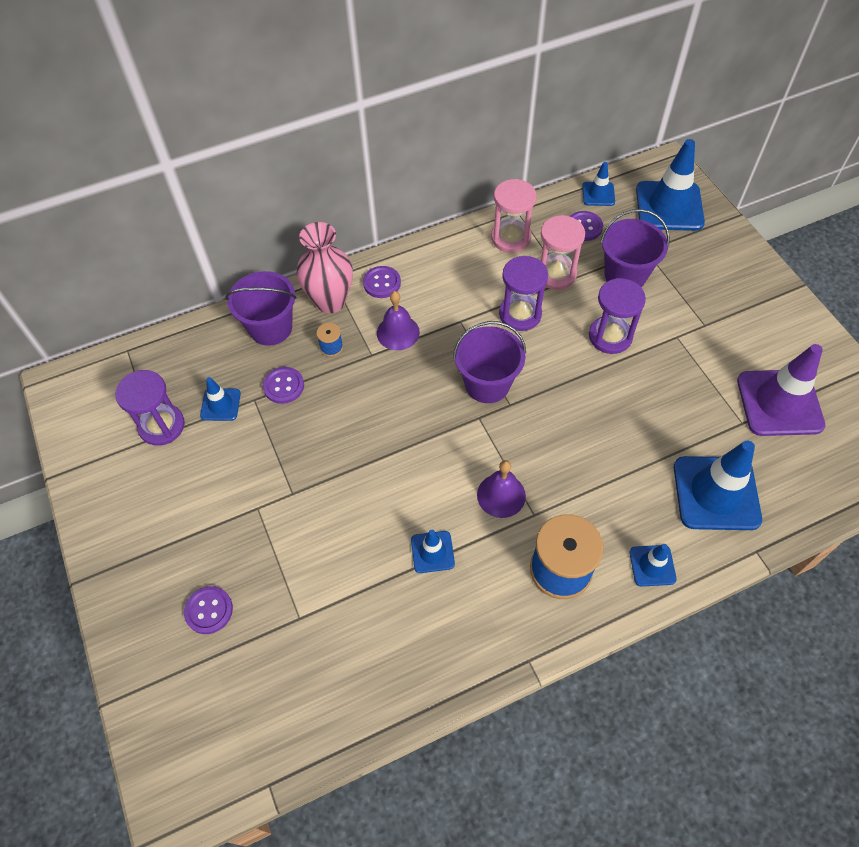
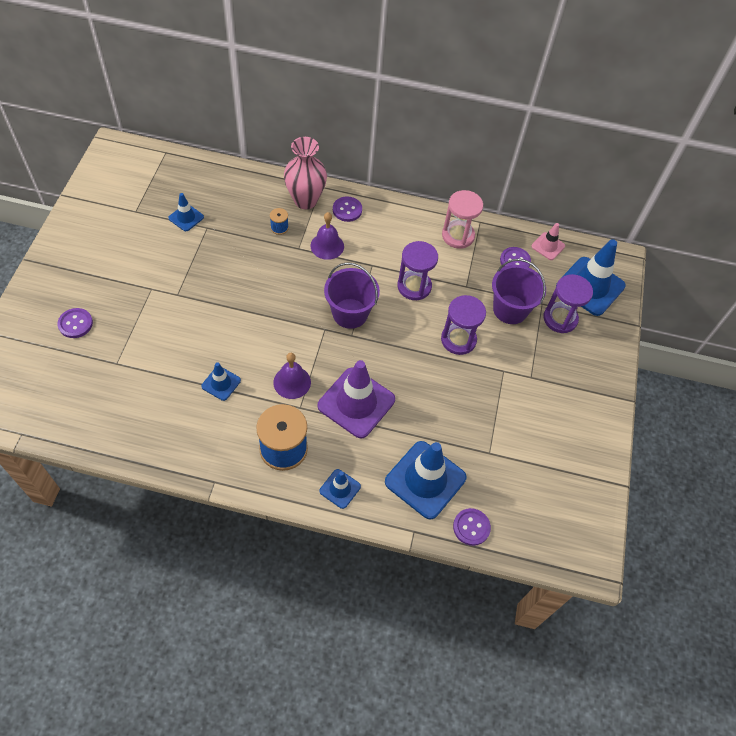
camera: 30 degrees right, 0 degrees up
purple hourglass [115,370,185,446] -> purple hourglass moved to [543,274,593,333]
purple bucket [225,271,297,346] -> none
purple button [263,367,304,404] -> purple button moved to [453,508,491,546]
pink hourglass [540,215,585,290] -> none
blue traffic cone [582,162,615,206] -> pink traffic cone [531,223,565,260]
purple traffic cone [737,344,825,436] -> purple traffic cone moved to [317,360,395,438]

